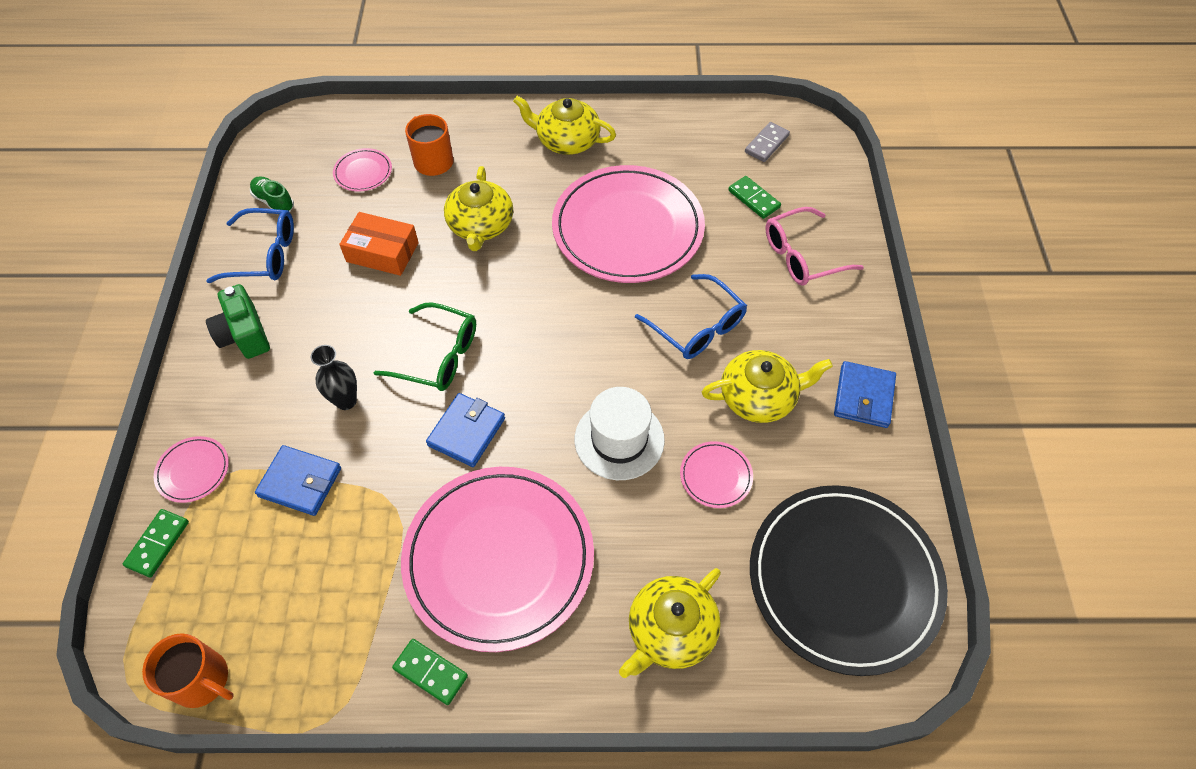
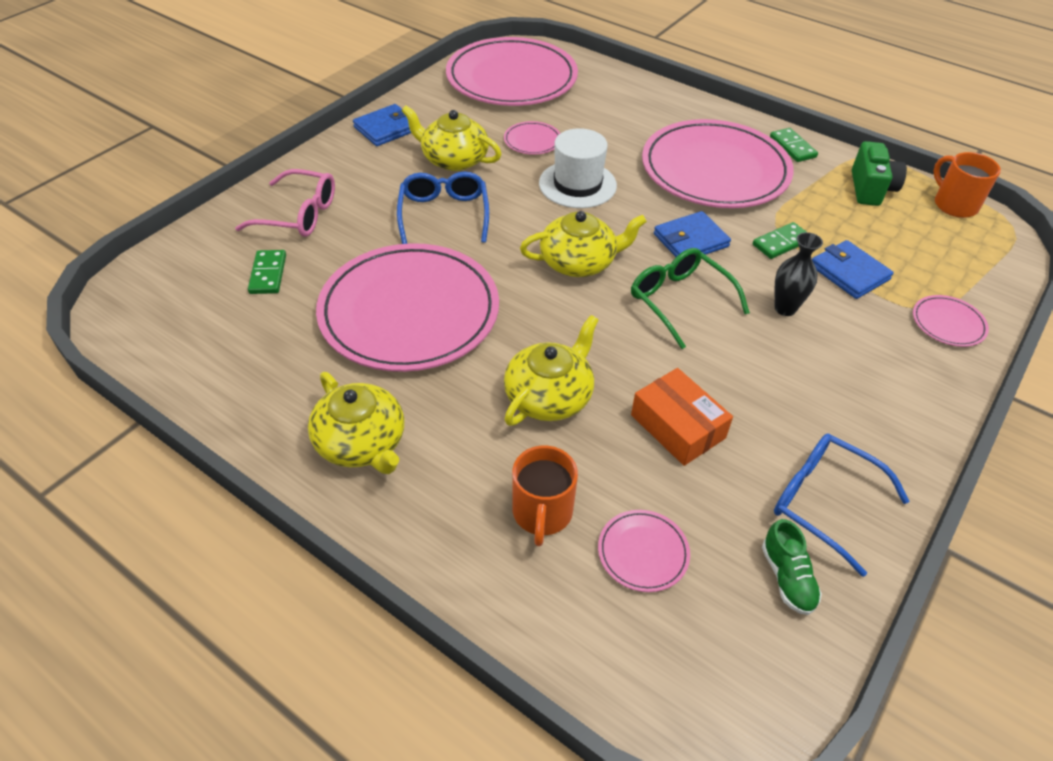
camera: 145 degrees left, 10 degrees down
green domino [123,509,189,578] -> green domino moved to [753,222,806,259]
green camera [206,284,270,359] -> green camera moved to [852,141,907,206]
yellow teapot [619,568,721,678] -> yellow teapot moved to [520,211,647,277]
grey domino [745,122,790,162] -> none
black plate [750,485,948,676] -> pink plate [446,37,578,106]

